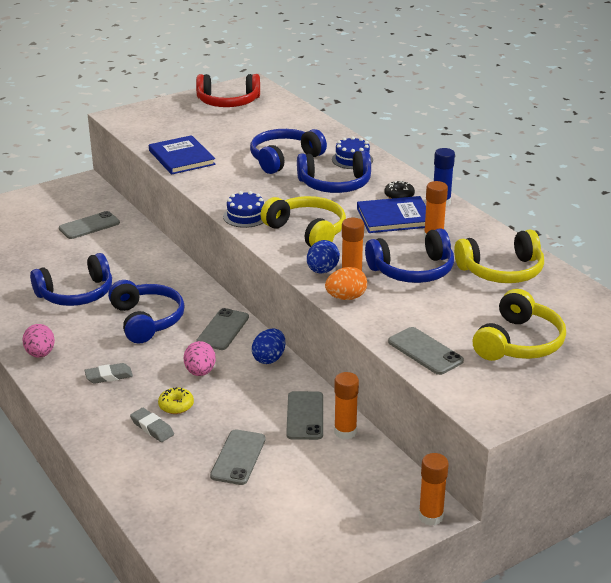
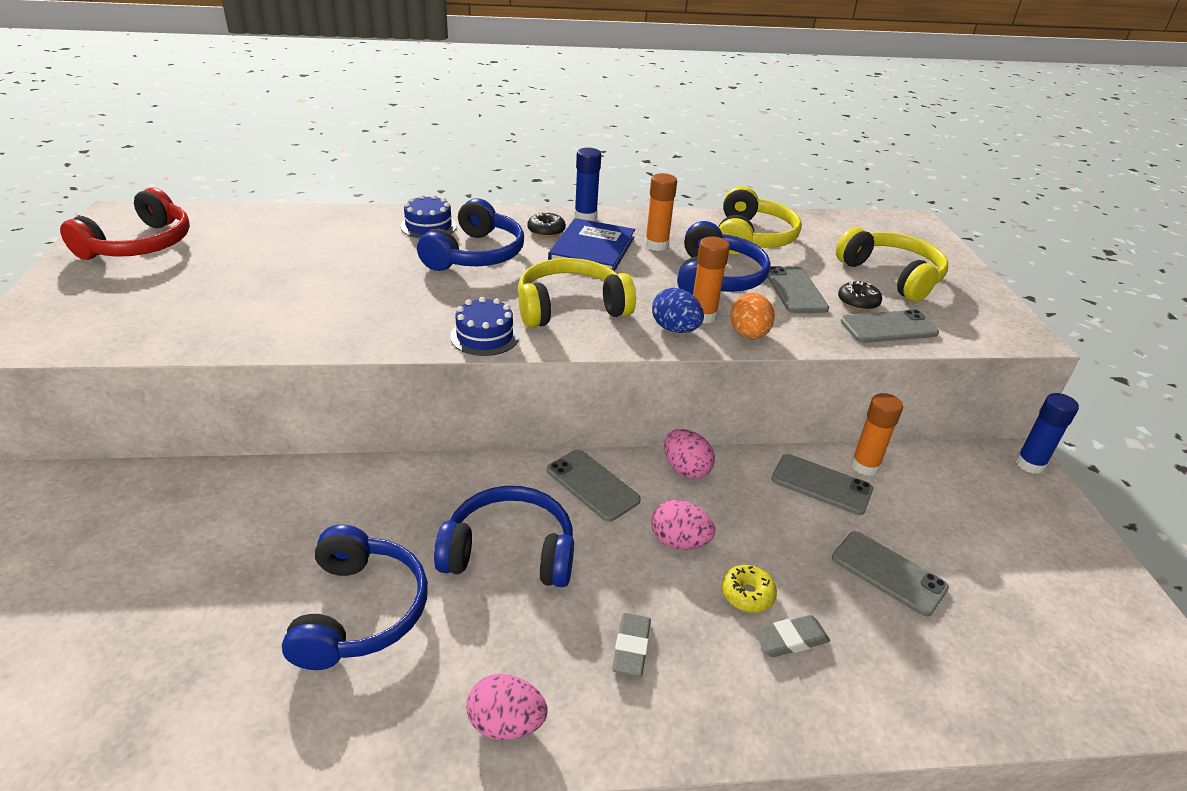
camera: 65 degrees left, 5 degrees up
grey phone [59,211,120,239] -> grey phone moved to [767,266,829,313]
blue book [149,135,216,175] -> none
blue headphones [250,129,327,174] -> none
blue egg [252,328,286,364] -> pink egg [664,429,715,479]
orange glue stick [418,453,449,526] -> blue glue stick [1016,393,1079,474]
none -> black donut [838,281,882,311]

